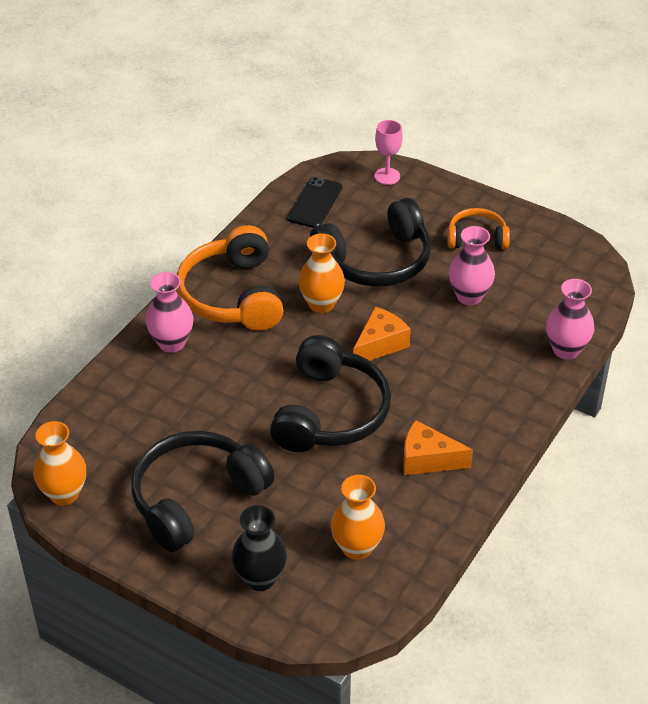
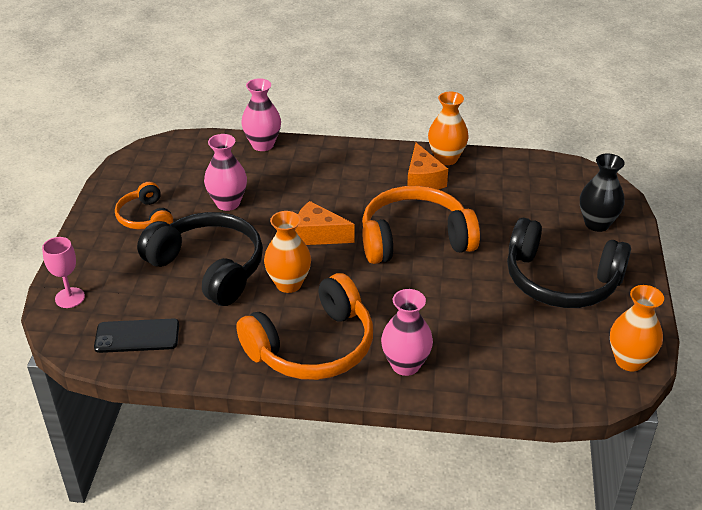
camera: 115 degrees left, 5 degrees down
black headphones [270,335,391,452] -> orange headphones [362,186,480,264]
orange vase [331,475,385,560] -> orange vase moved to [428,92,469,165]

